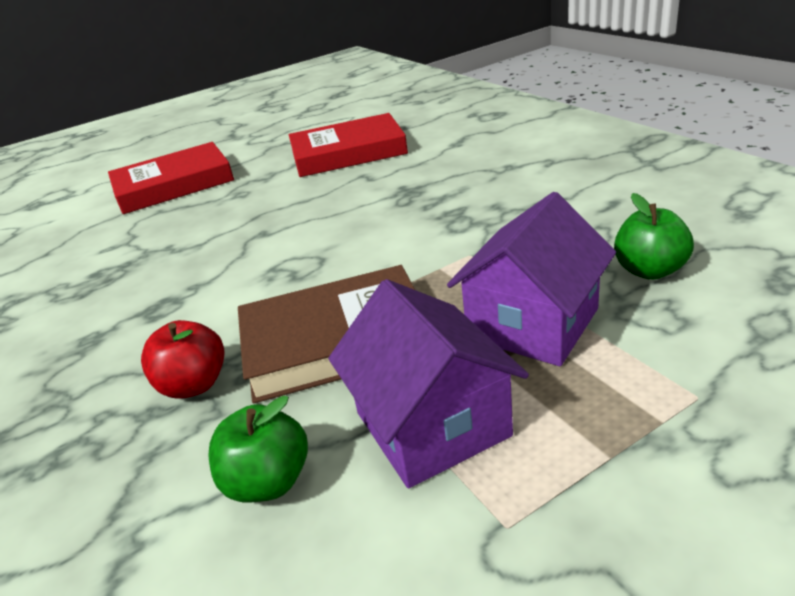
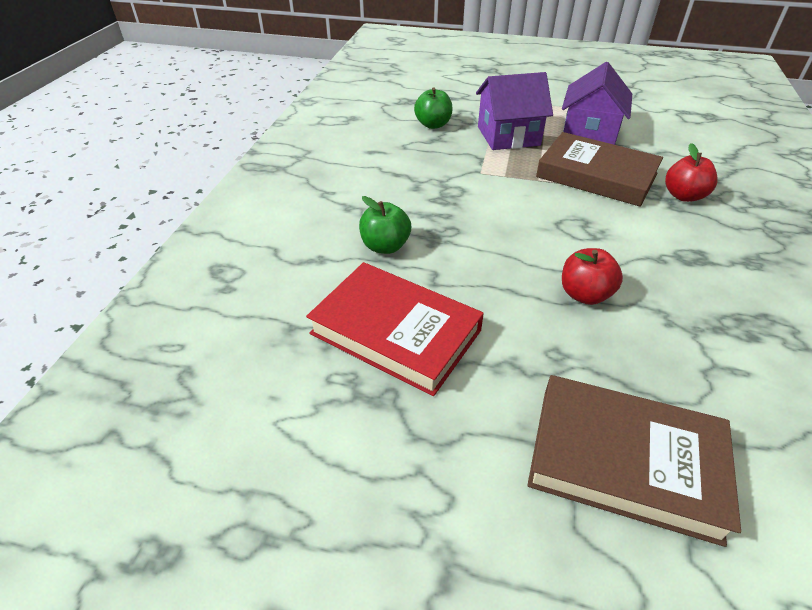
camera: 140 degrees left, 10 degrees up
red book [108,142,234,214] -> brown book [527,375,741,547]
green apple [209,396,308,503] -> green apple moved to [359,196,411,254]
none -> red apple [562,248,623,305]

